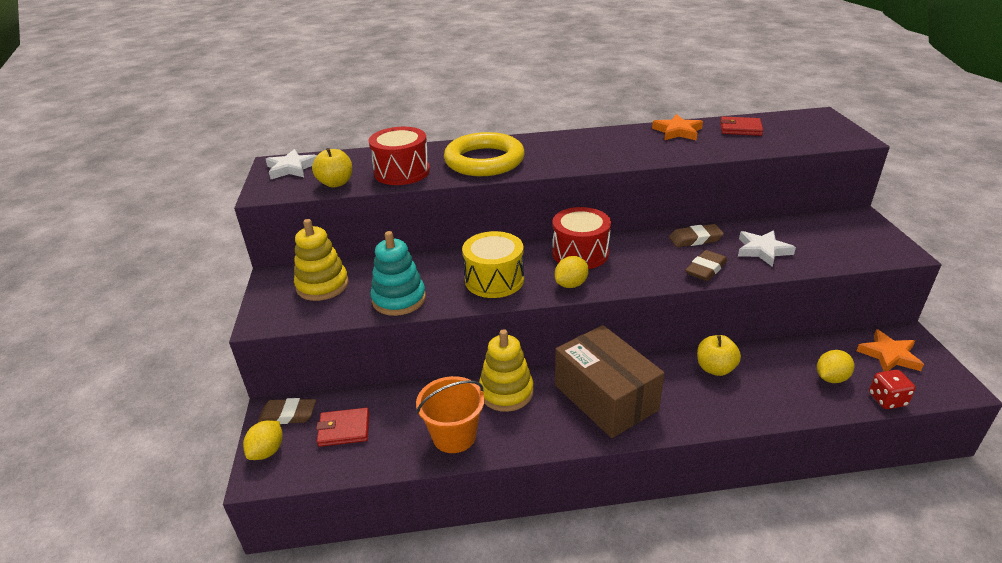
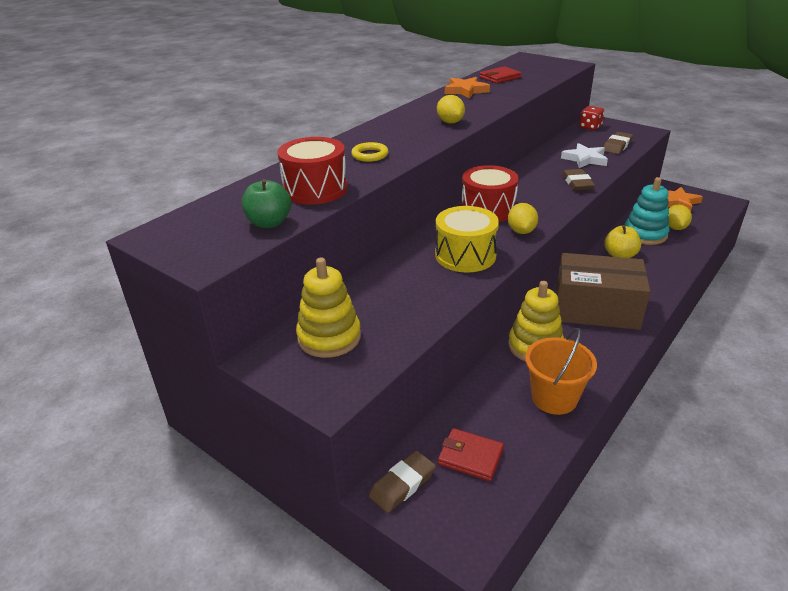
camera: 45 degrees left, 0 degrees up
yellow lemon [243,420,283,460] -> yellow lemon moved to [437,95,465,123]
white star [266,149,317,179] -> none
yellow apple [312,148,352,188] -> green apple [242,179,291,228]
red wallet [316,408,369,447] -> red wallet turned 75 degrees clockwise [438,428,504,481]
turquoise stacking toy [370,231,426,316] -> turquoise stacking toy moved to [625,177,670,245]
yellow ring [444,132,525,176] -> yellow ring [351,142,388,162], size x0.43
brown eraser [669,224,724,247] -> brown eraser moved to [604,132,633,154]
red dice [869,370,916,409] -> red dice moved to [579,106,604,130]

